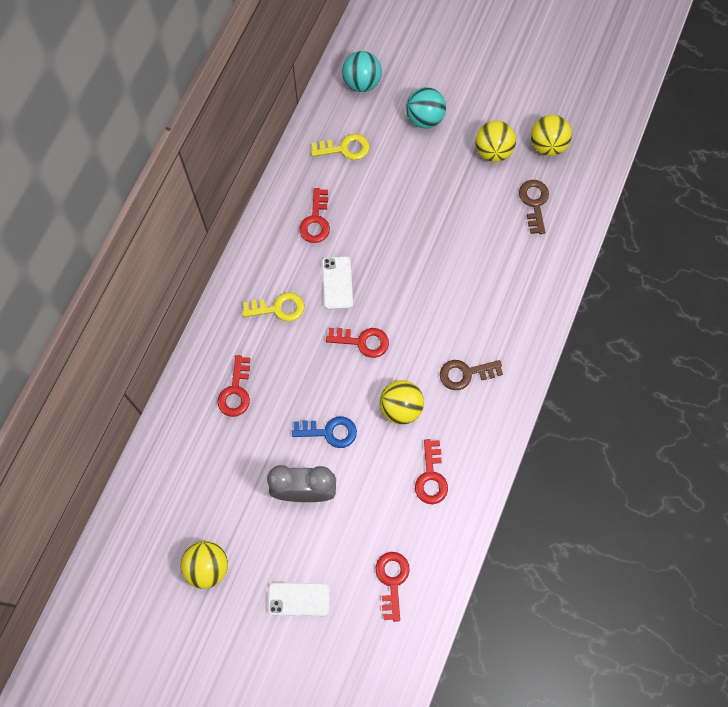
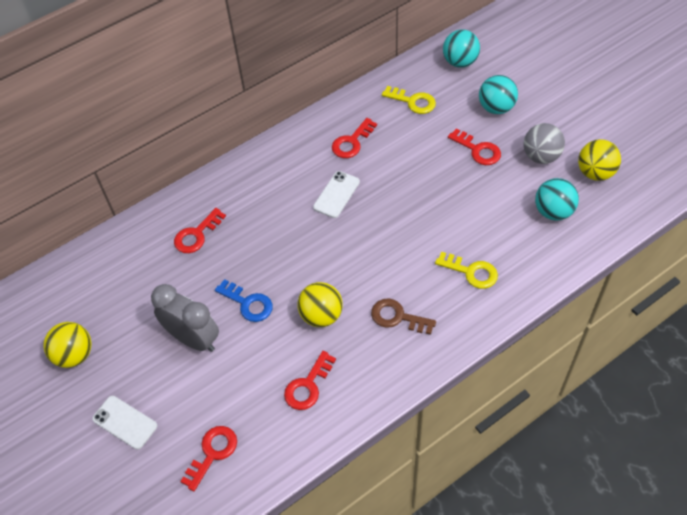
camera: 35 degrees right, 15 degrees down
yellow key [242,292,304,322] -> yellow key moved to [435,252,498,289]
red key [326,328,389,358] -> red key moved to [448,128,501,165]
yellow ball [475,121,516,162] -> grey ball [524,123,565,164]
brown key [519,180,549,234] -> turquoise ball [535,178,579,221]

